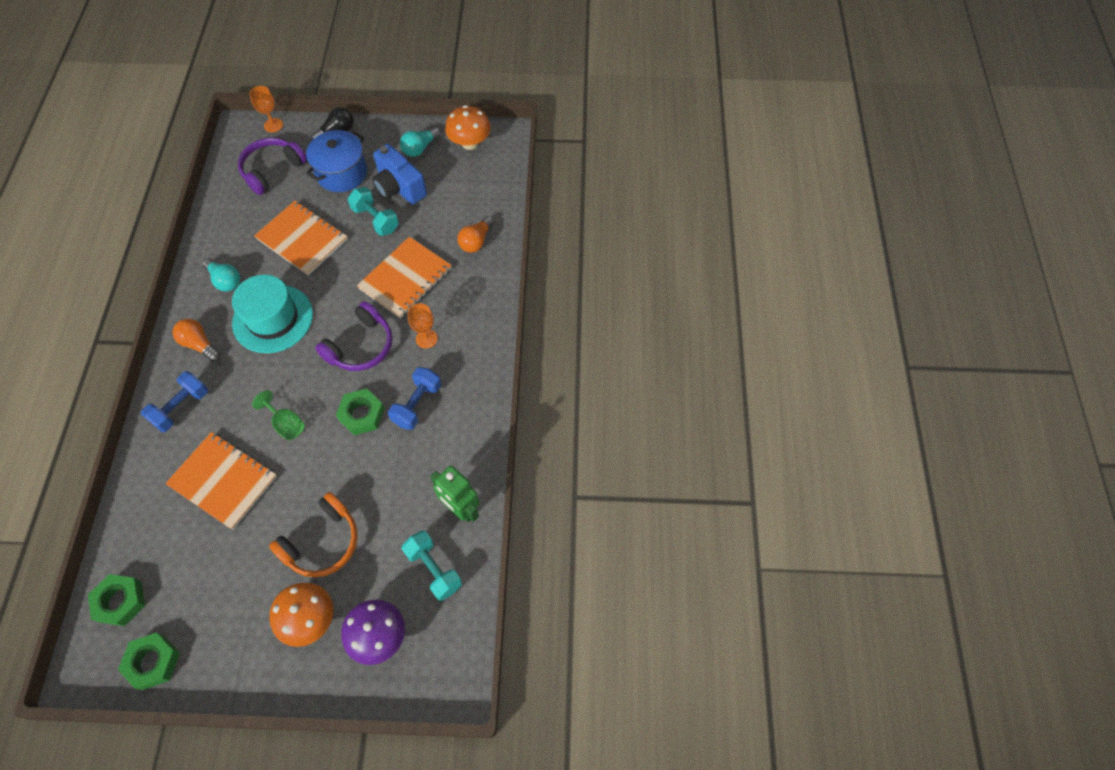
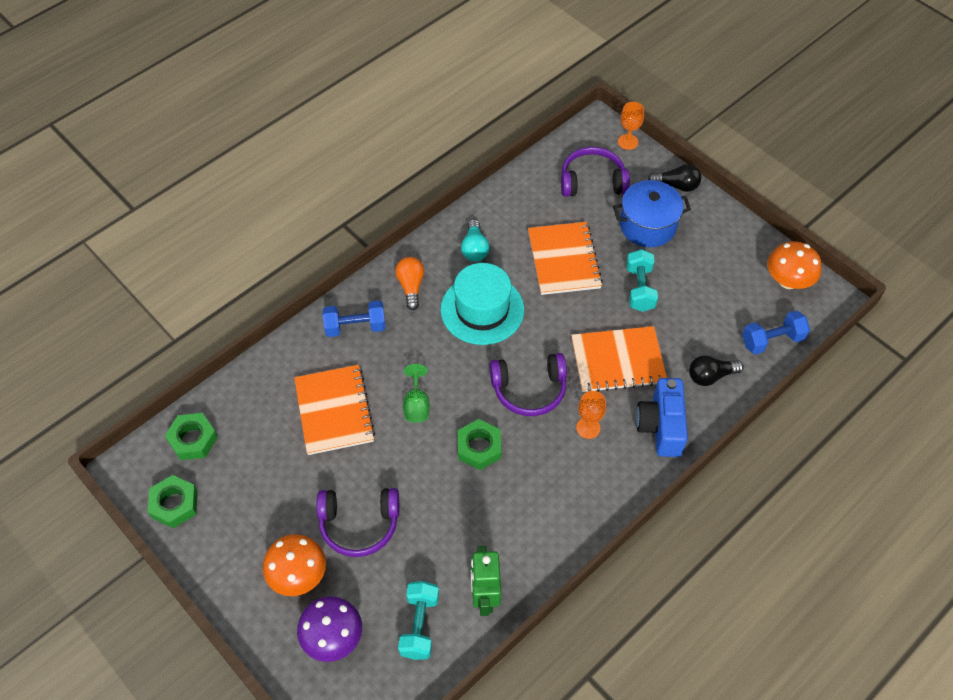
camera: 45 degrees right, 5 degrees down
orange headphones [269,492,358,577] -> purple headphones [317,488,399,557]
blue camera [372,144,427,205] -> blue camera moved to [636,378,688,457]
blue dumbbell [388,367,441,430] -> blue dumbbell moved to [742,310,810,355]
turquoise light bulb [400,127,441,157] -> none
orange light bulb [457,216,494,253] -> black light bulb [689,355,744,386]

